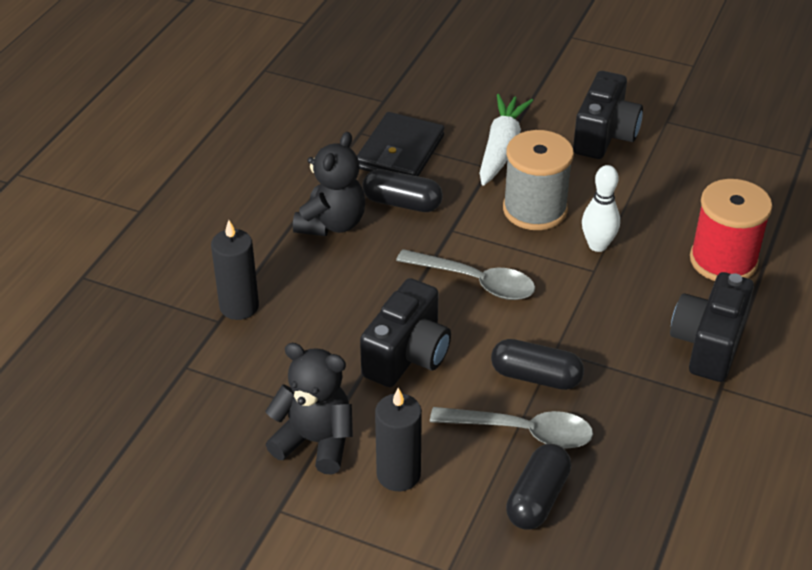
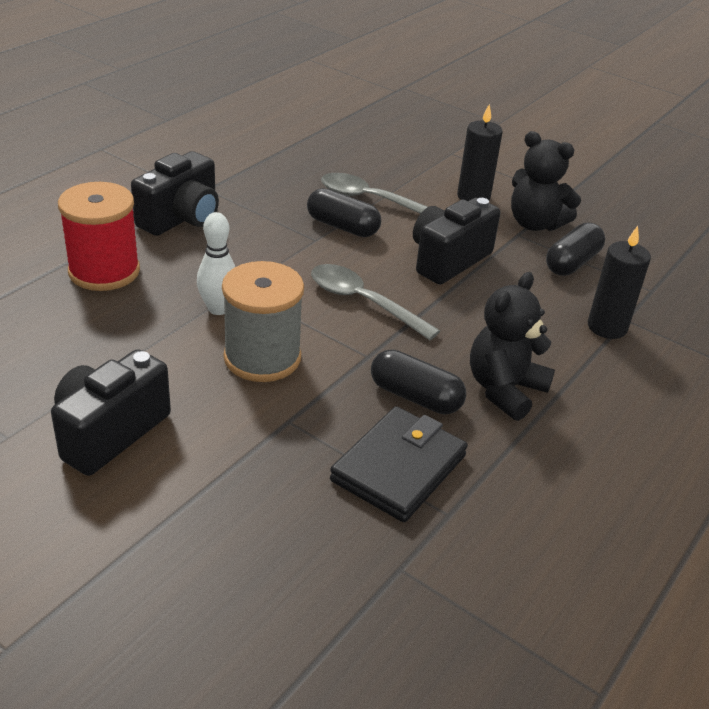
camera: 170 degrees left, 5 degrees down
white carrot [480,94,533,186] -> none
black capsule [506,444,571,530] -> black capsule moved to [546,222,605,276]

